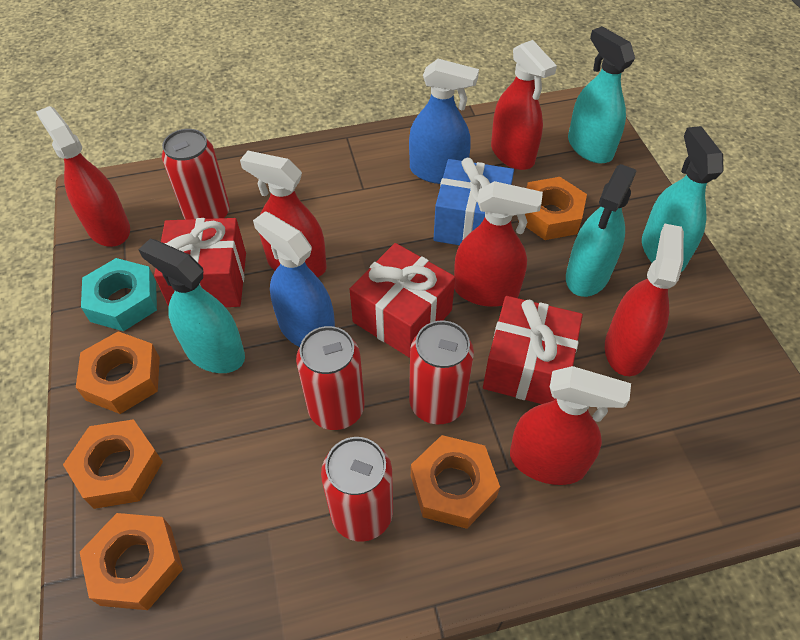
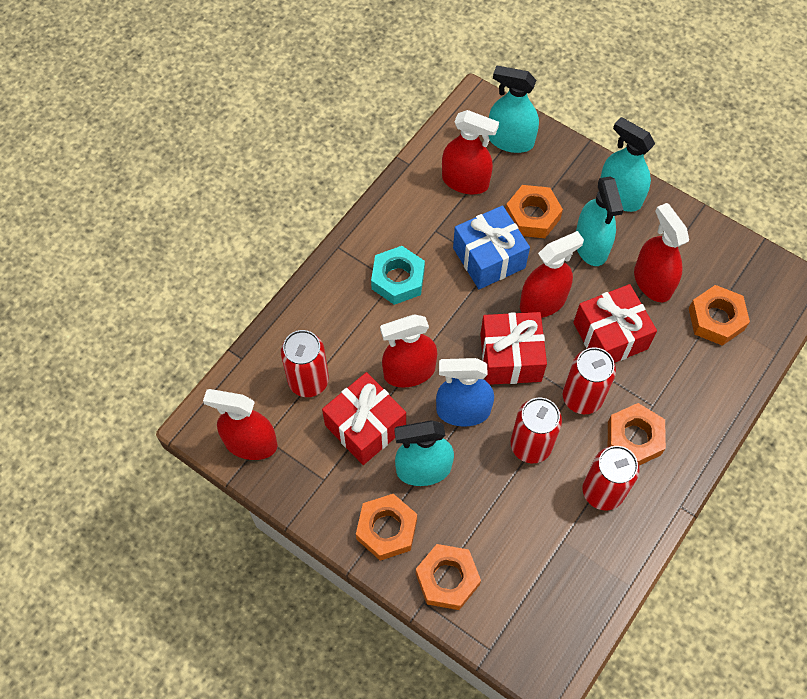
camera: 40 degrees left, 10 degrees up
orange nut [80,513,183,610] -> orange nut moved to [689,285,750,346]
turquoise nut [81,258,157,331] -> turquoise nut moved to [371,246,425,305]
blue spray bottle [409,59,479,184] -> none
red spray bottle [510,366,631,485] -> none

